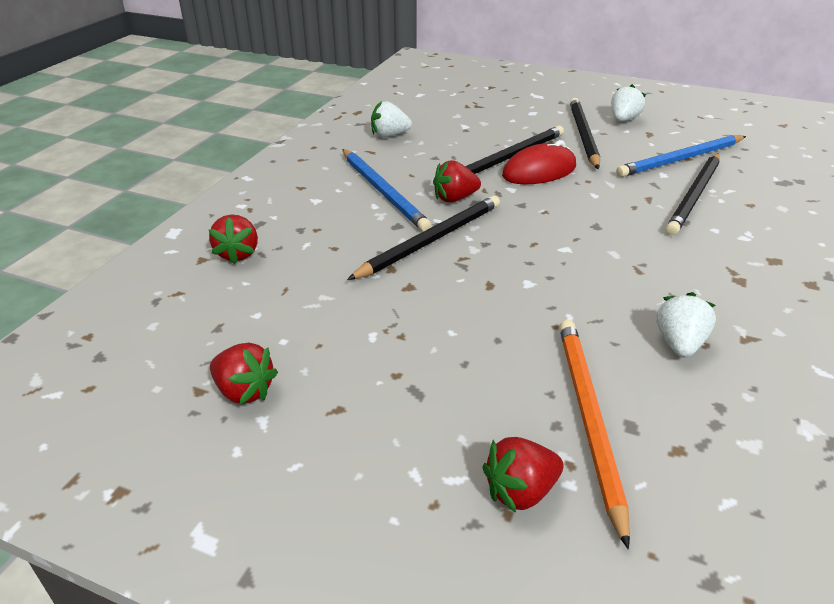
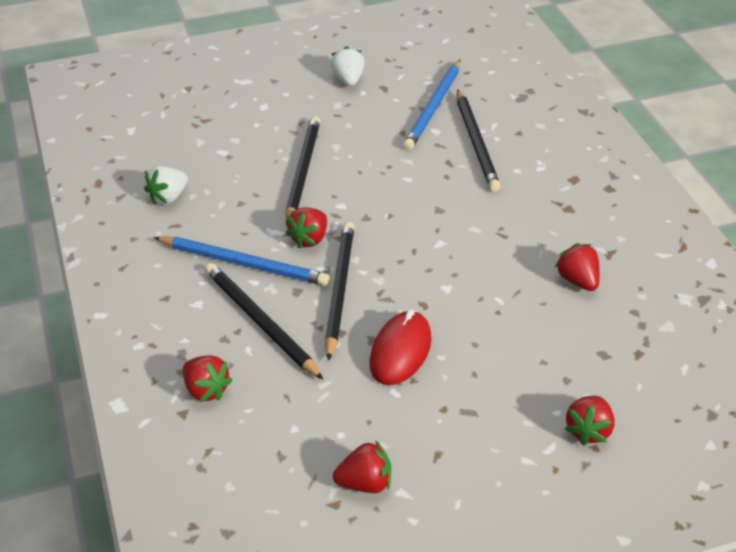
camera: 40 degrees left, 5 degrees up
red mouse [502,140,576,184] -> red mouse moved to [370,309,432,385]
orange pencil [559,320,630,549] -> none
black pencil [570,98,600,169] -> black pencil moved to [205,263,323,380]
white strawberry [656,292,716,358] -> red strawberry [555,243,600,291]

